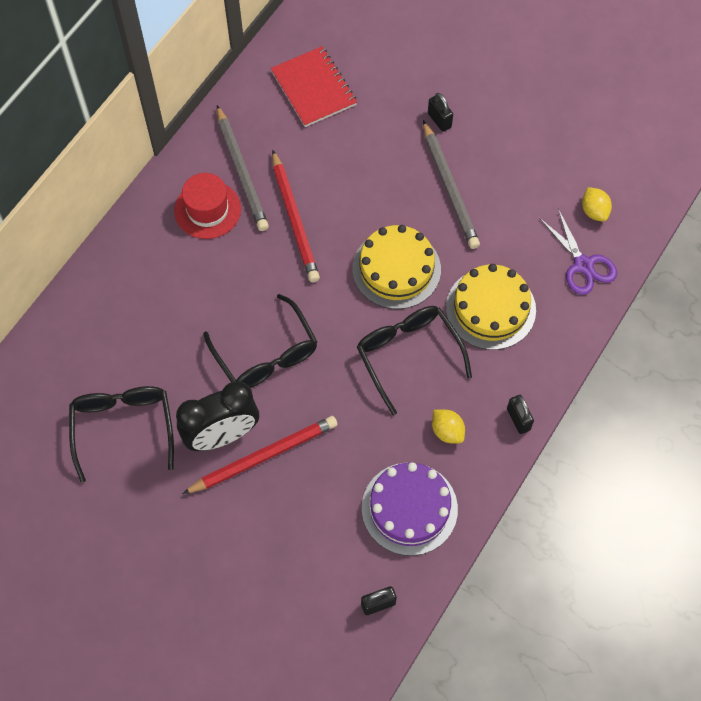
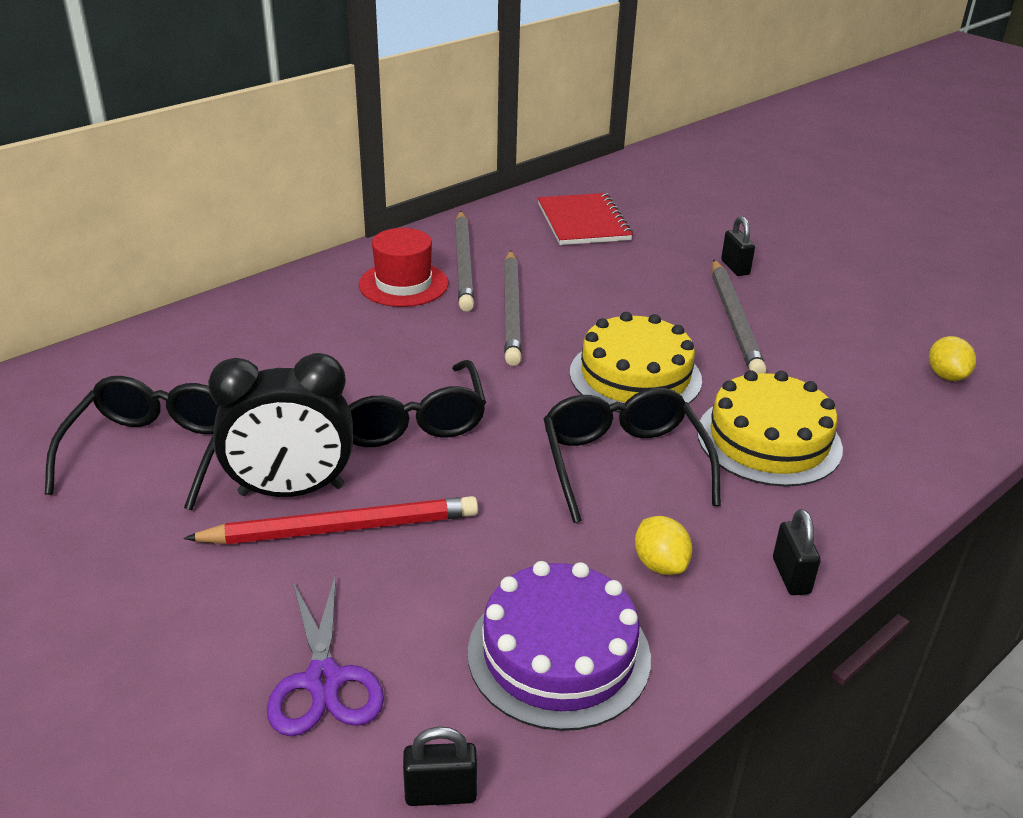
camera: 15 degrees right, 30 degrees down
red pencil [272,150,320,282] -> grey pencil [504,250,522,366]
purple scissors [539,209,617,295] -> purple scissors moved to [267,574,384,736]

